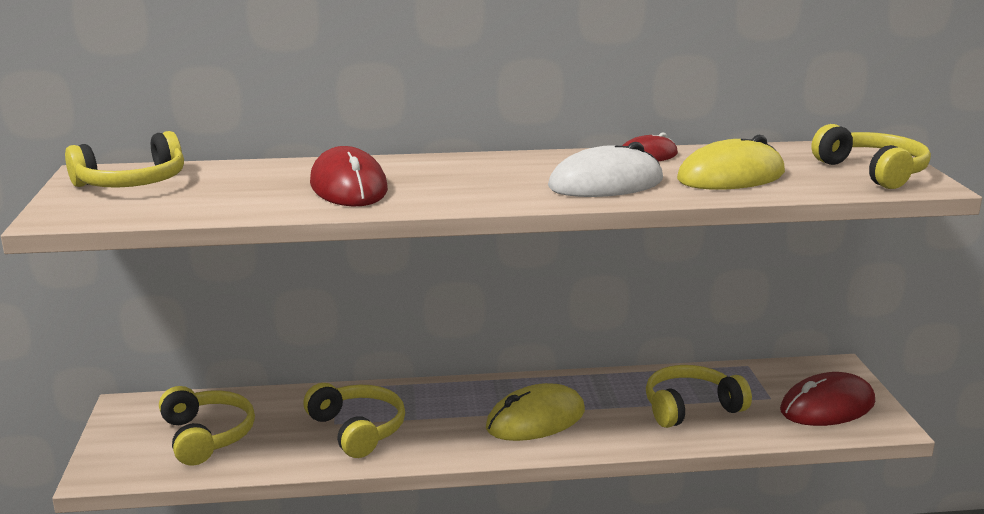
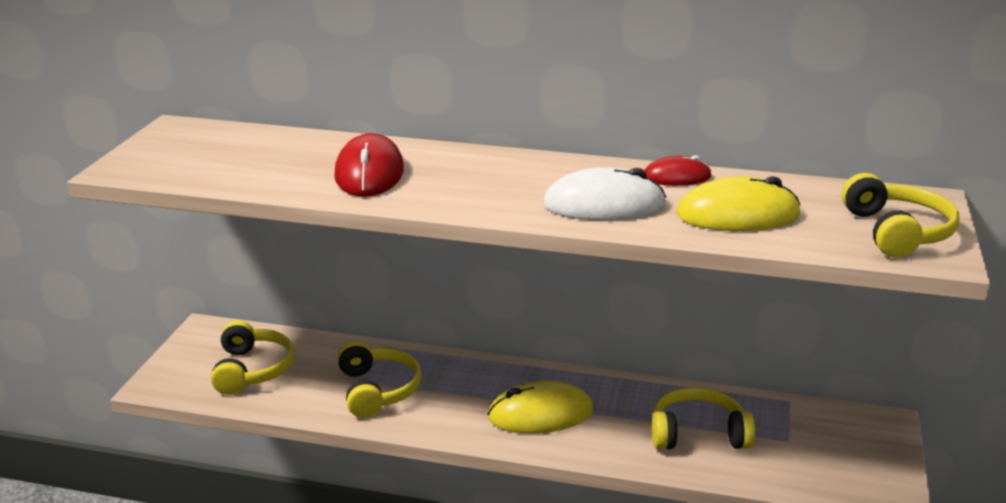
camera: 20 degrees right, 5 degrees up
yellow headphones [65,131,184,188] -> none
red mouse [780,372,875,426] -> none

